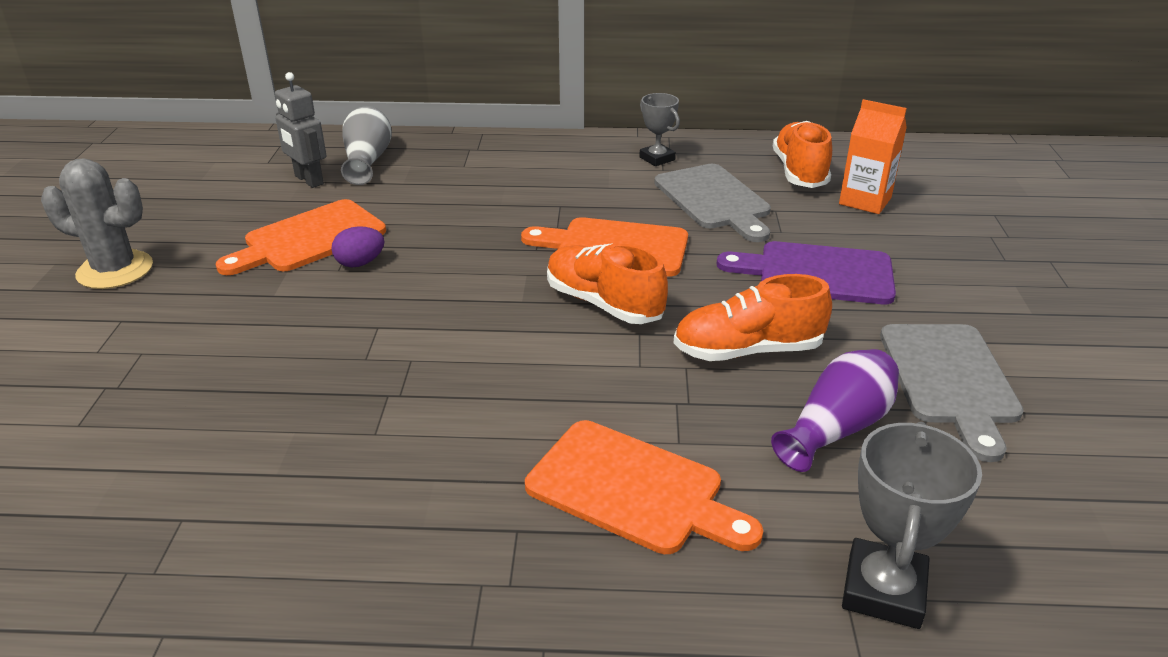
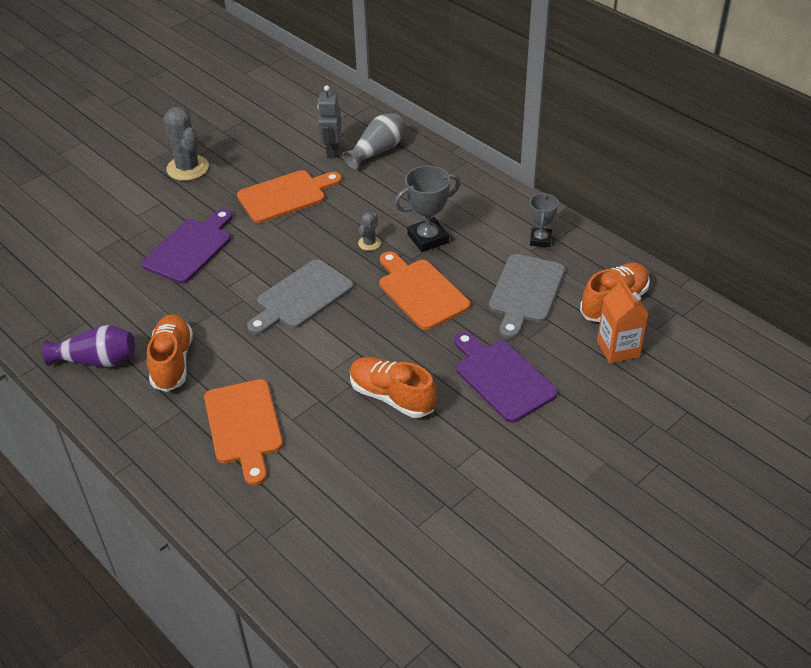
camera: 45 degrees right, 10 degrees up
orange cutting board [215,199,386,275] -> orange cutting board turned 150 degrees clockwise [237,170,342,223]
purple egg [331,226,384,267] -> none
orange shoe [547,243,668,324] -> orange shoe moved to [147,314,193,392]
purple vase [771,349,899,472] -> purple vase moved to [42,325,135,367]
grey trophy [842,422,982,629] -> grey trophy moved to [394,166,461,252]
grey cutting board [880,324,1024,462] -> grey cutting board moved to [247,259,353,335]
none -> purple cutting board [141,209,232,284]
none -> grey cactus [358,212,381,251]

